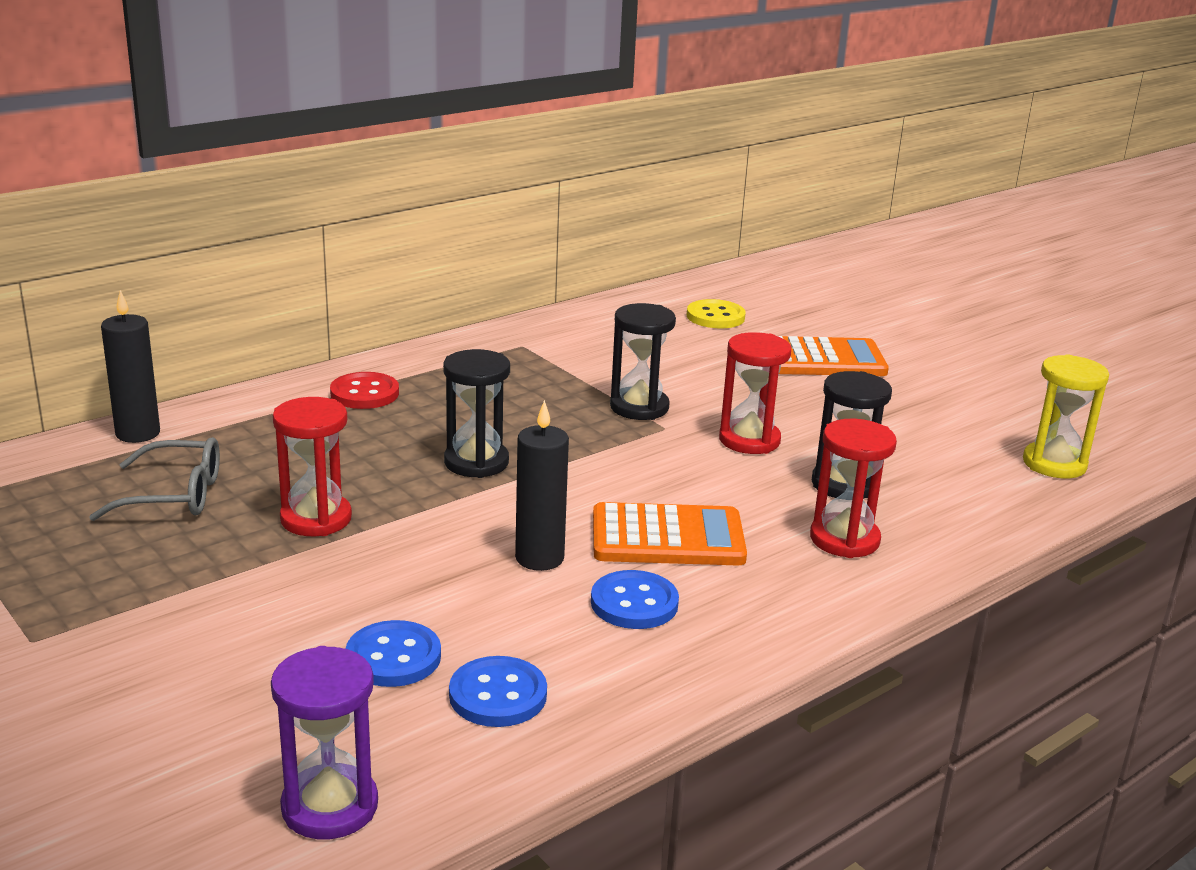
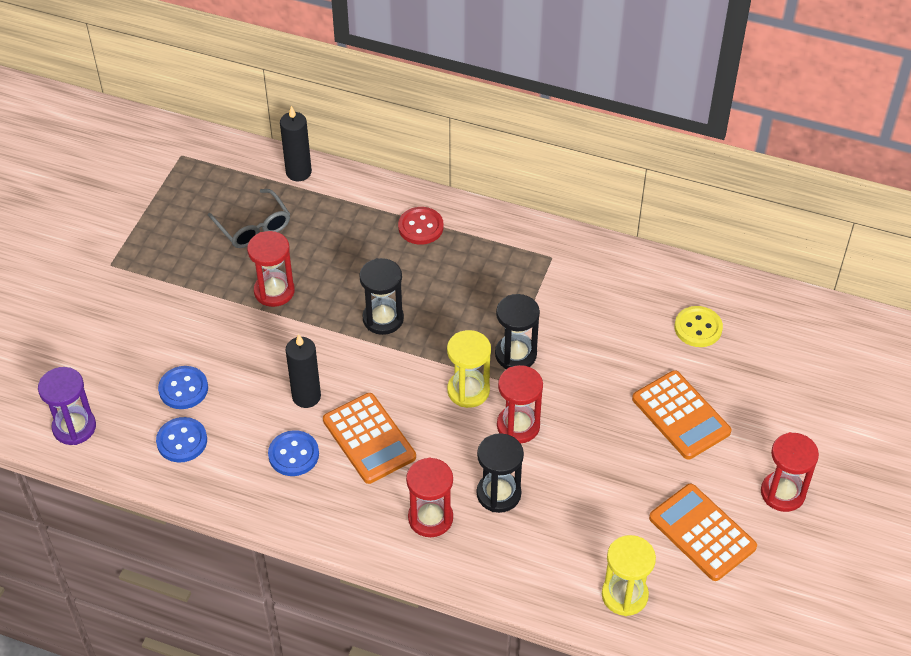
camera: 60 degrees right, 25 degrees up
none -> yellow hourglass [447,330,491,408]
none -> orange calculator [649,484,757,581]
none -> red hourglass [761,432,819,512]

